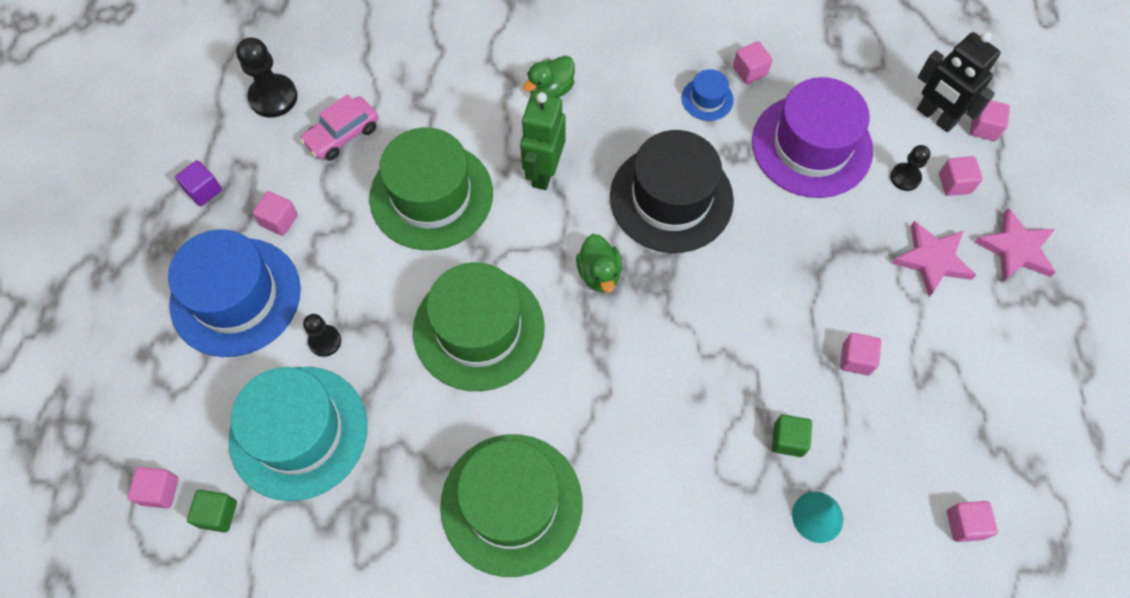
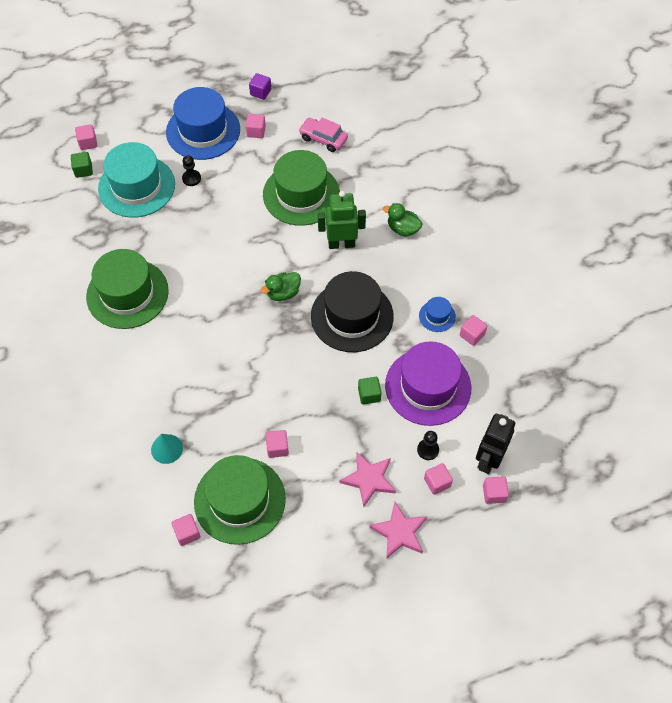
camera: 70 degrees right, 5 degrees down
black pawn [236,37,298,118] -> none
green hat [413,262,545,391] -> green hat moved to [194,455,286,545]
green cube [772,414,812,457] -> green cube moved to [358,377,382,405]

